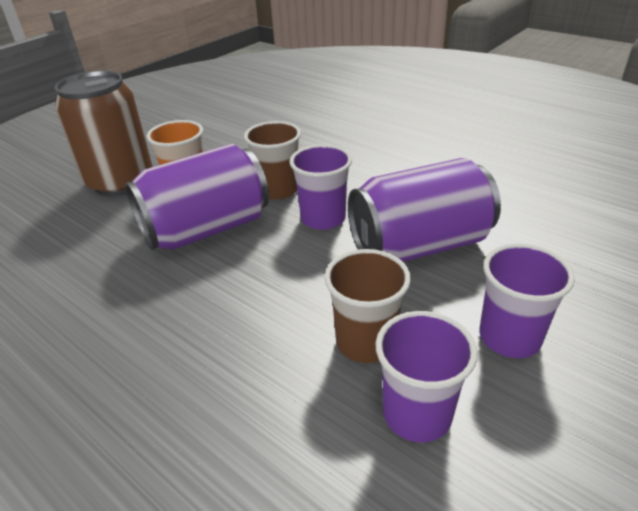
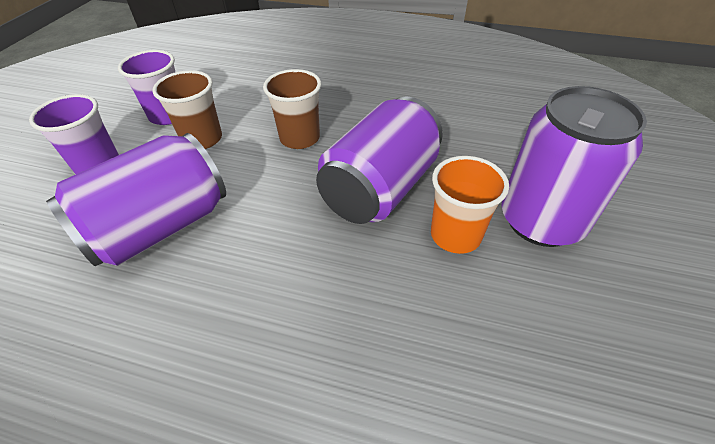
camera: 155 degrees right, 10 degrees up
brown can [55,71,153,196] -> purple can [502,86,647,247]
brown cup [244,121,301,200] -> brown cup moved to [263,69,321,149]
purple cup [289,145,352,230] -> none

